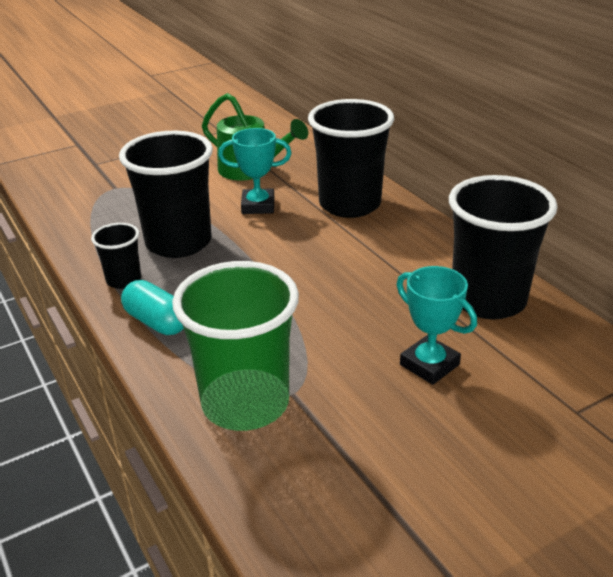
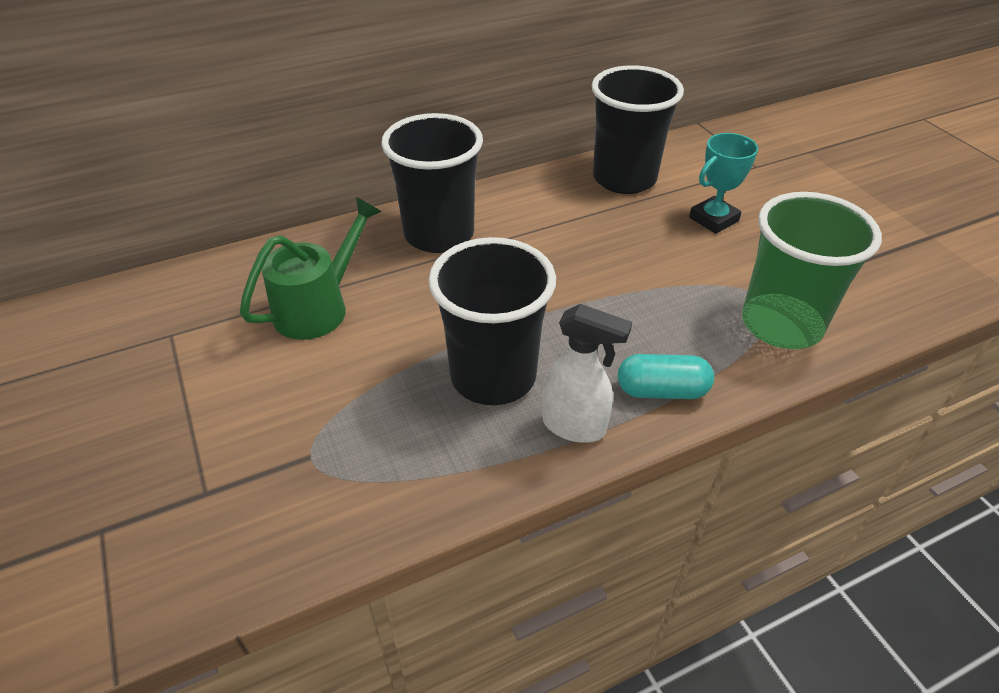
camera: 85 degrees left, 10 degrees up
black cup [91,223,141,289] -> white spray bottle [542,304,632,443]
turquoise capsule [121,280,184,335] -> turquoise capsule turned 45 degrees clockwise [618,354,714,399]
turquoise trophy [218,128,292,214] -> none

